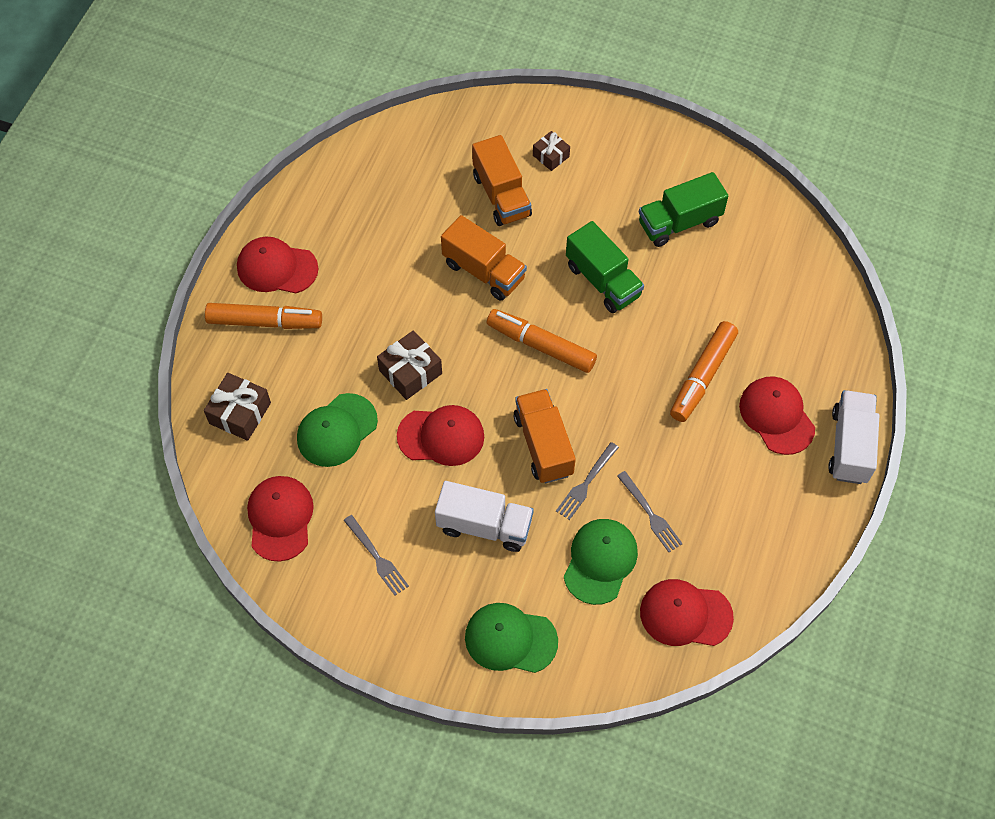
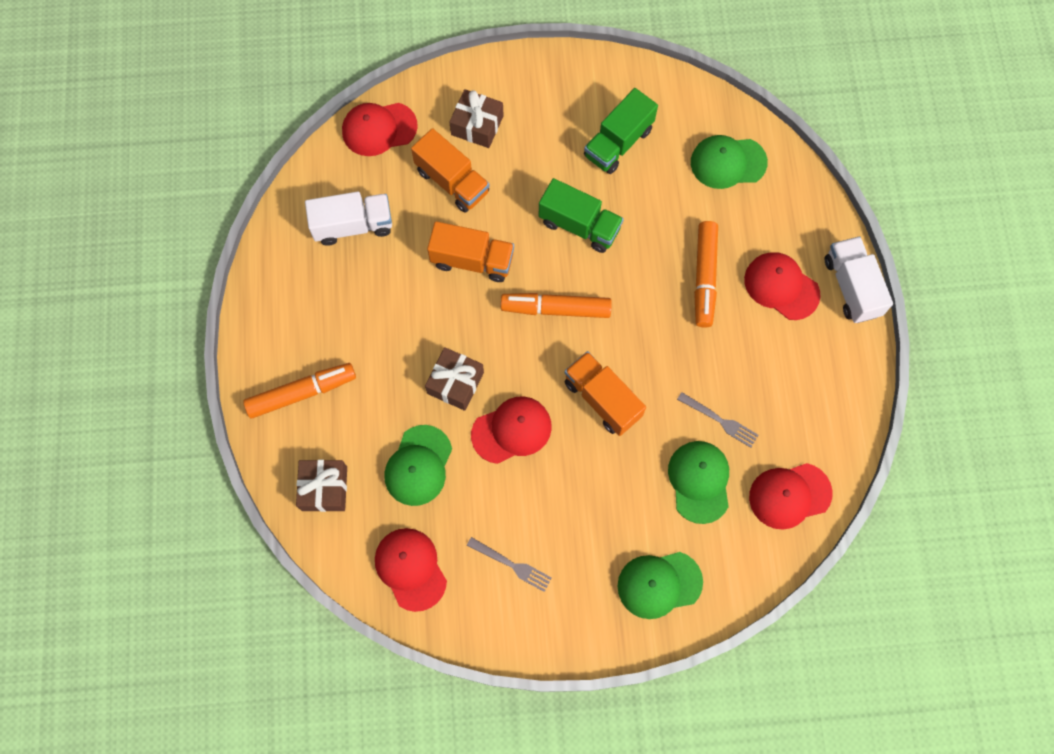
camera: 25 degrees left, 10 degrees up
red cap [237,237,319,294] -> red cap moved to [342,103,418,156]
white truck [435,481,534,552] -> white truck moved to [305,192,392,246]
brown gift [533,131,570,171] -> brown gift [449,89,504,148], size x1.58
grey fork [556,442,619,520] -> none
none -> green cap [691,135,768,189]

